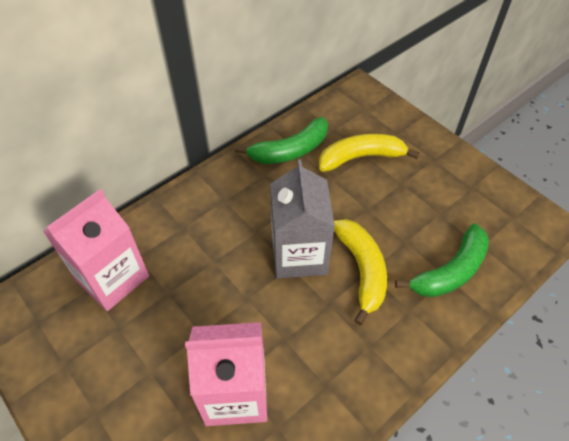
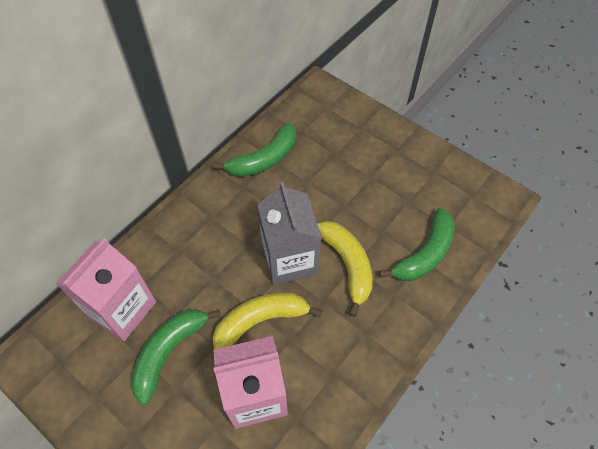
camera: 10 degrees left, 5 degrees up
yellow banana [319,134,420,172] -> yellow banana moved to [213,293,322,350]
none -> green banana [131,309,221,405]

